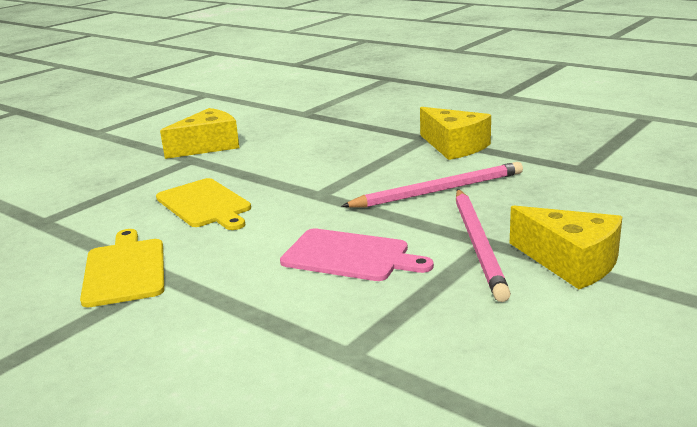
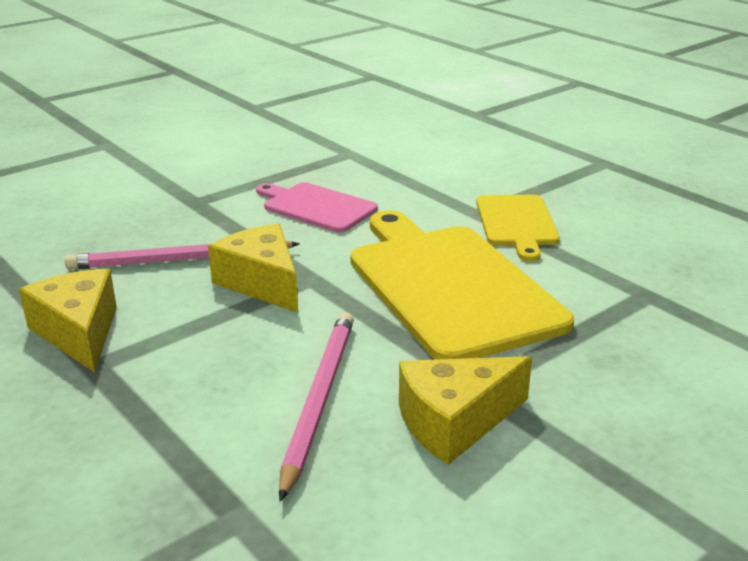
camera: 170 degrees left, 5 degrees up
yellow cutting board [156,178,251,230] -> yellow cutting board [351,210,574,360], size x1.86
pink pencil [456,189,511,302] -> pink pencil moved to [279,312,354,502]
yellow cheese [510,205,622,289] -> yellow cheese moved to [208,224,298,313]

